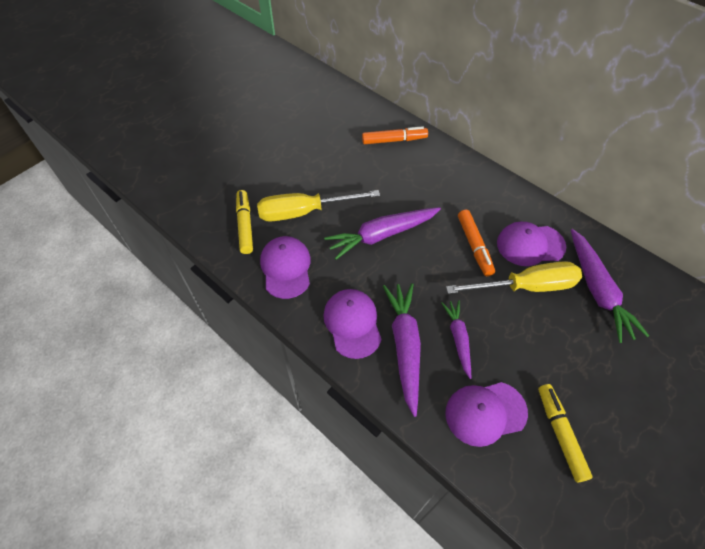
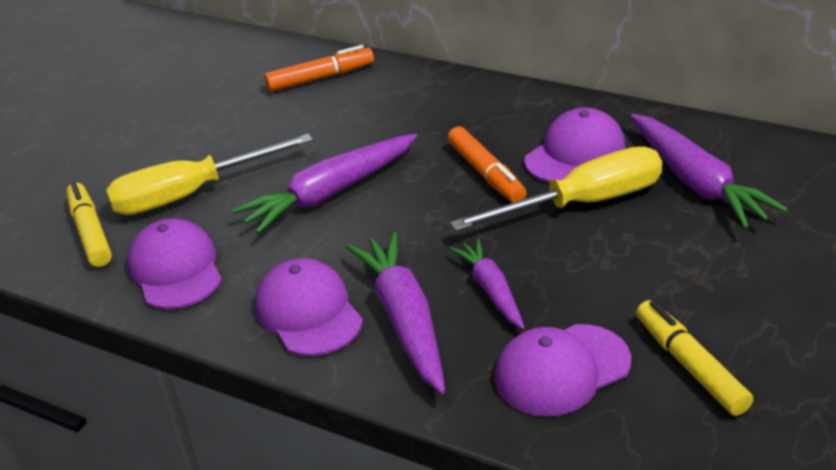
camera: 10 degrees left, 20 degrees down
purple cap [497,222,566,266] -> purple cap turned 150 degrees clockwise [525,107,626,183]

